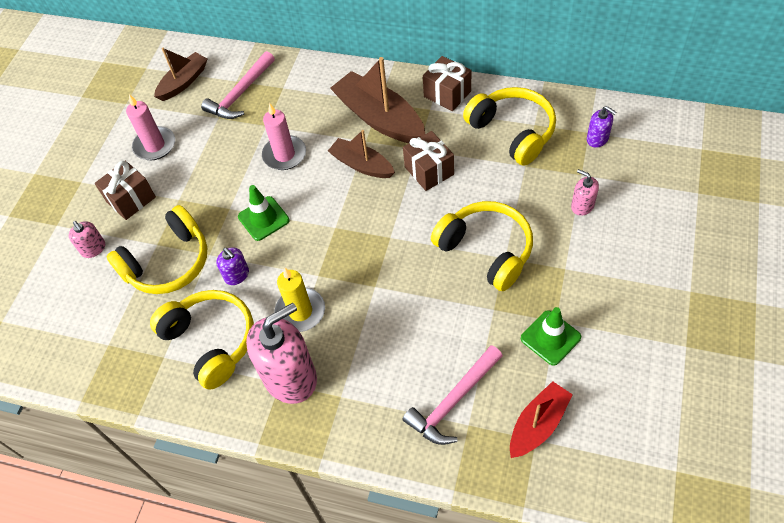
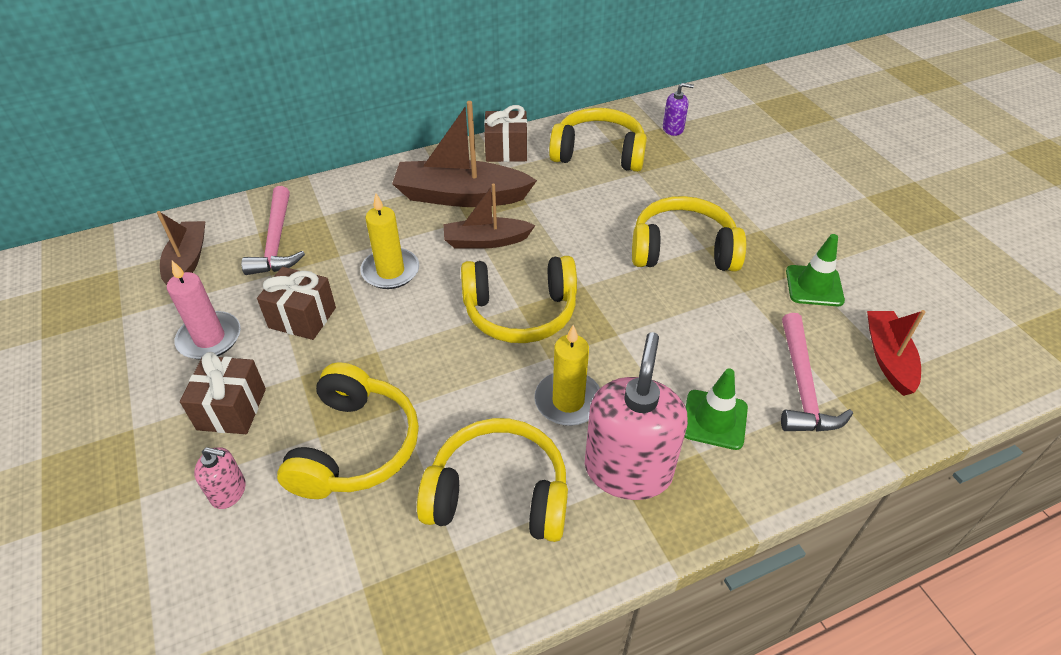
camera: 45 degrees left, 10 degrees down
purple soap dispenser [216,248,249,285] -> none
green traffic cone [238,185,290,241] -> green traffic cone moved to [684,369,748,450]
pink candle [262,103,306,170] -> yellow candle [360,193,419,289]
brown gift [403,131,454,191] -> brown gift moved to [257,267,336,340]
pink soap dispenser [571,169,599,216] -> none
none -> yellow headphones [461,256,577,343]

